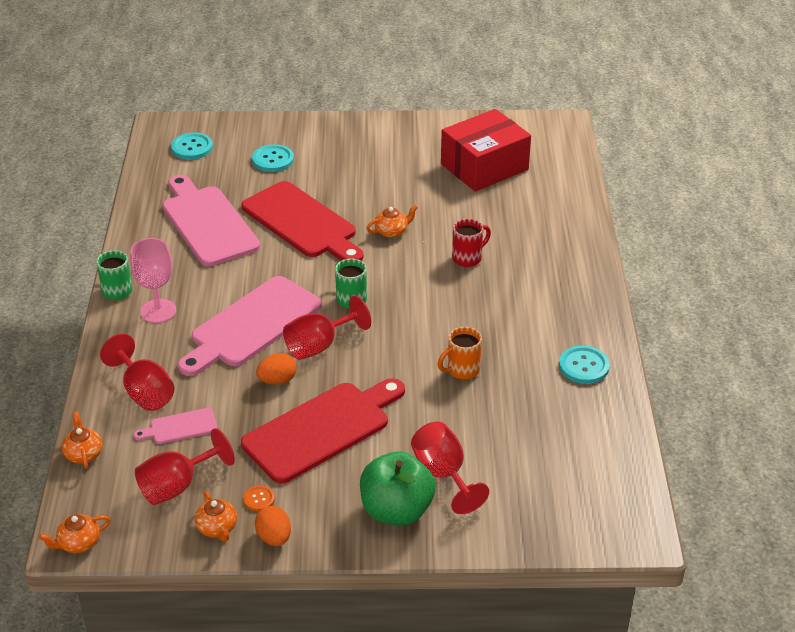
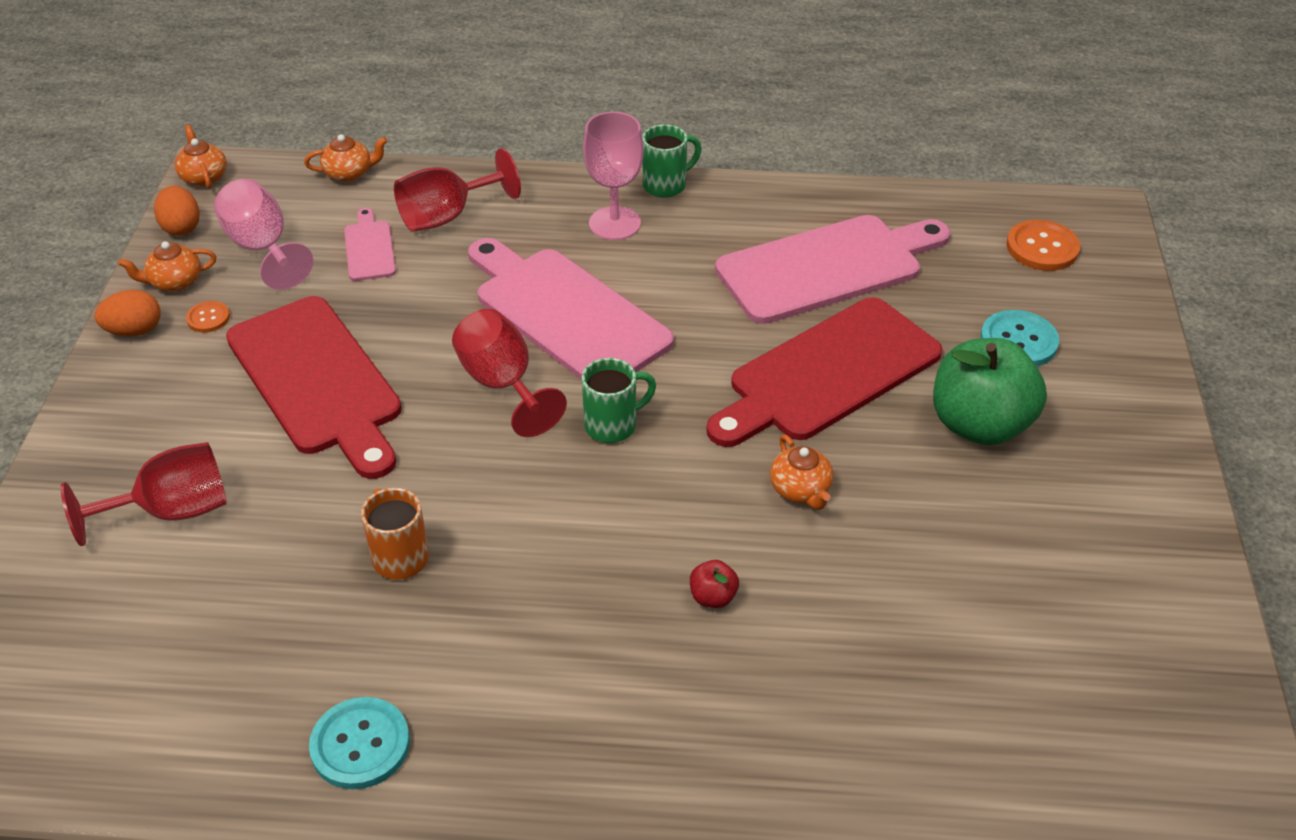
camera: 95 degrees right, 5 degrees up
red goblet [135,428,235,505] -> pink goblet [214,179,313,290]
turquoise button [171,133,213,160] -> orange button [1007,220,1080,271]
orange egg [256,353,297,385] -> orange egg moved to [154,186,200,236]
green apple [360,451,436,526] -> green apple moved to [933,338,1047,445]
red box [441,109,531,191] -> none
red mug [452,218,491,267] -> red apple [690,560,739,608]

